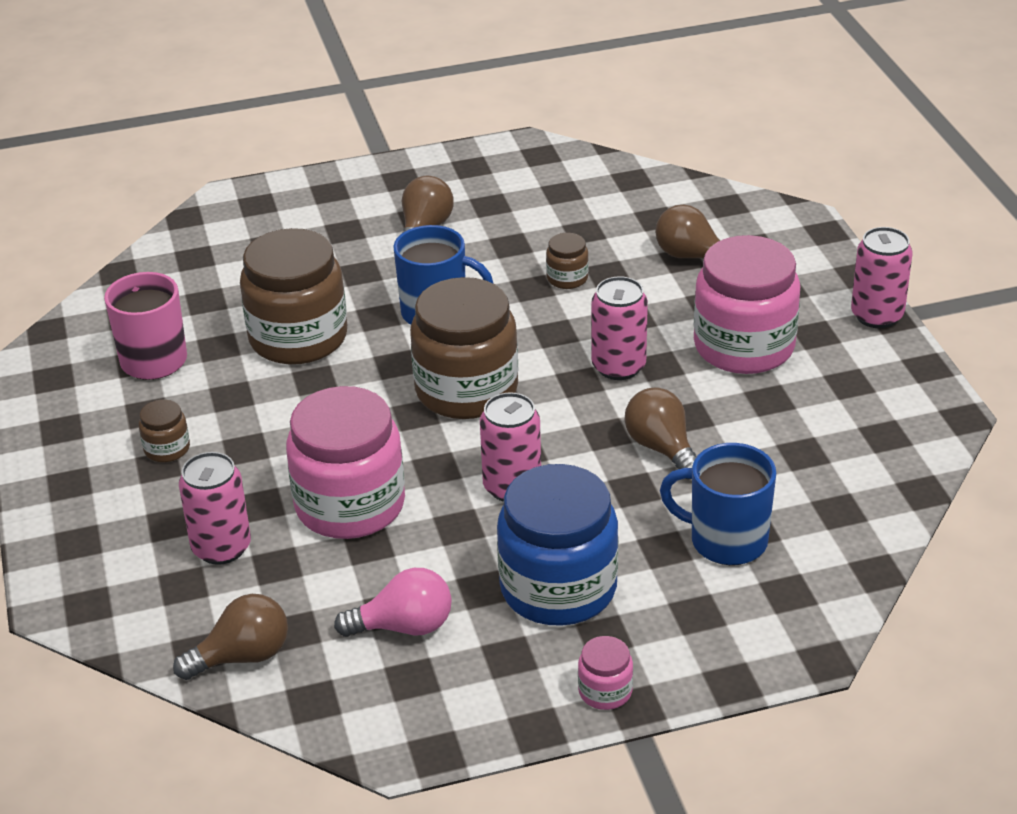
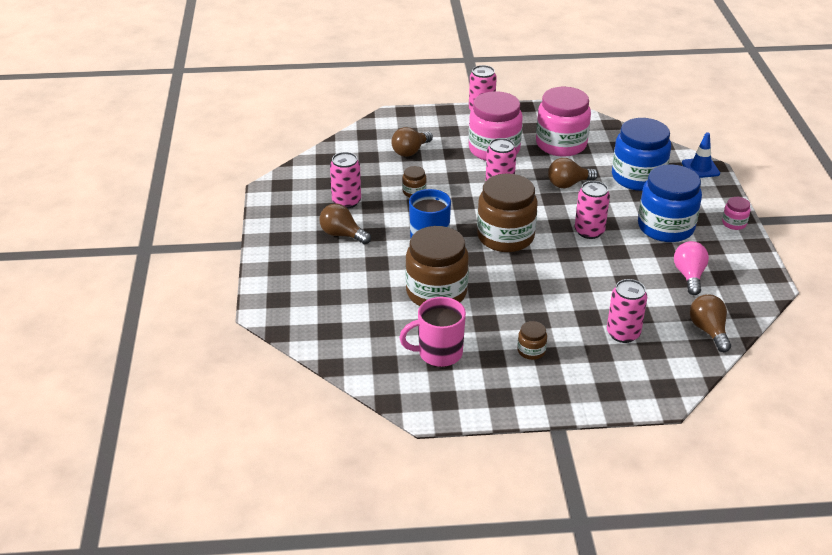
camera: 80 degrees left, 0 degrees up
pink jar [286,386,405,539] -> pink jar moved to [536,87,591,157]
blue mug [660,443,776,565] -> blue jar [612,118,671,191]
none -> pink can [330,152,361,209]
none -> blue traffic cone [682,132,720,178]

